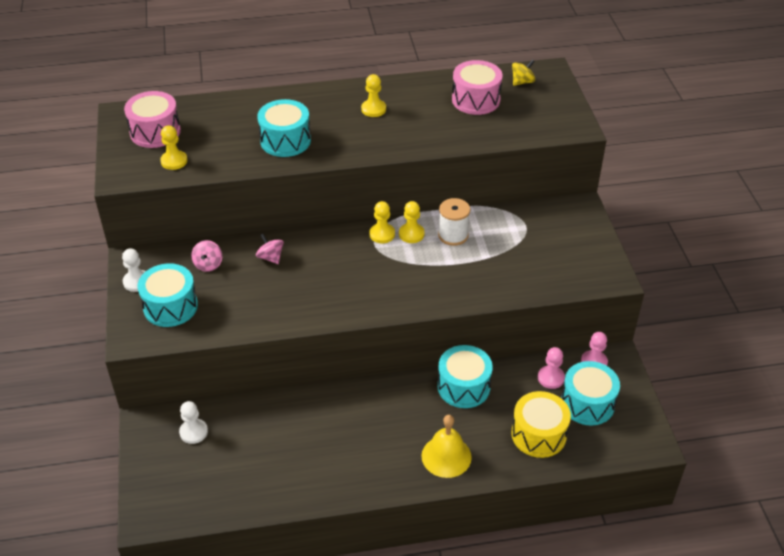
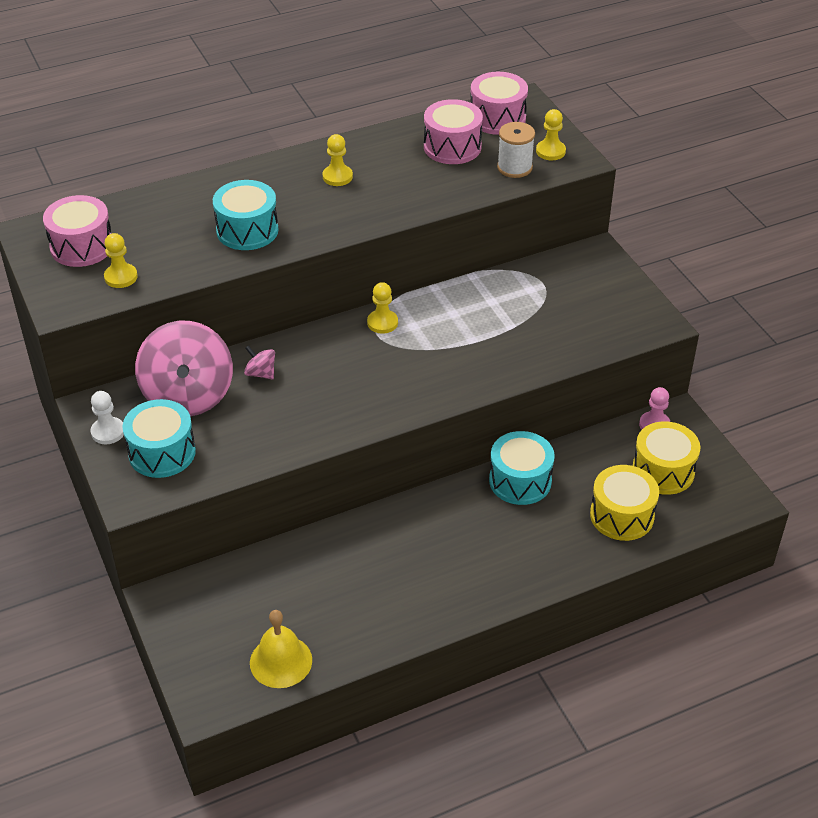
camera: 15 degrees left, 0 degrees up
white pawn [179,401,208,444] -> none
pink spinning top [191,240,222,272] -> pink spinning top [135,321,233,417], size x2.45
yellow pawn [399,201,425,243] -> yellow pawn moved to [536,109,566,160]
yellow bell [421,415,472,478] -> yellow bell moved to [250,610,312,688]
white spool [438,198,470,246] -> white spool moved to [497,122,535,178]
yellow spinning top [512,59,535,86] -> pink drum [471,72,528,135]
pink pawn [538,347,565,389] -> none
turquoise drum [561,361,620,426] -> yellow drum [633,421,700,495]

